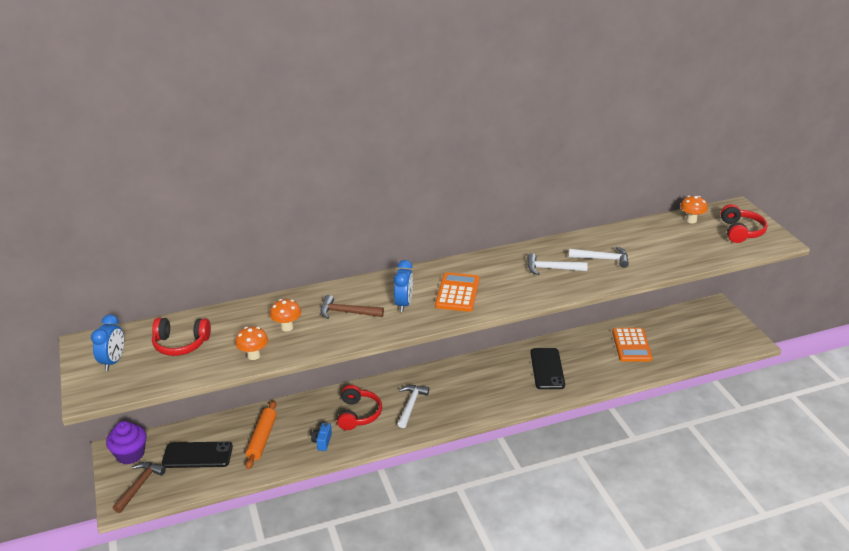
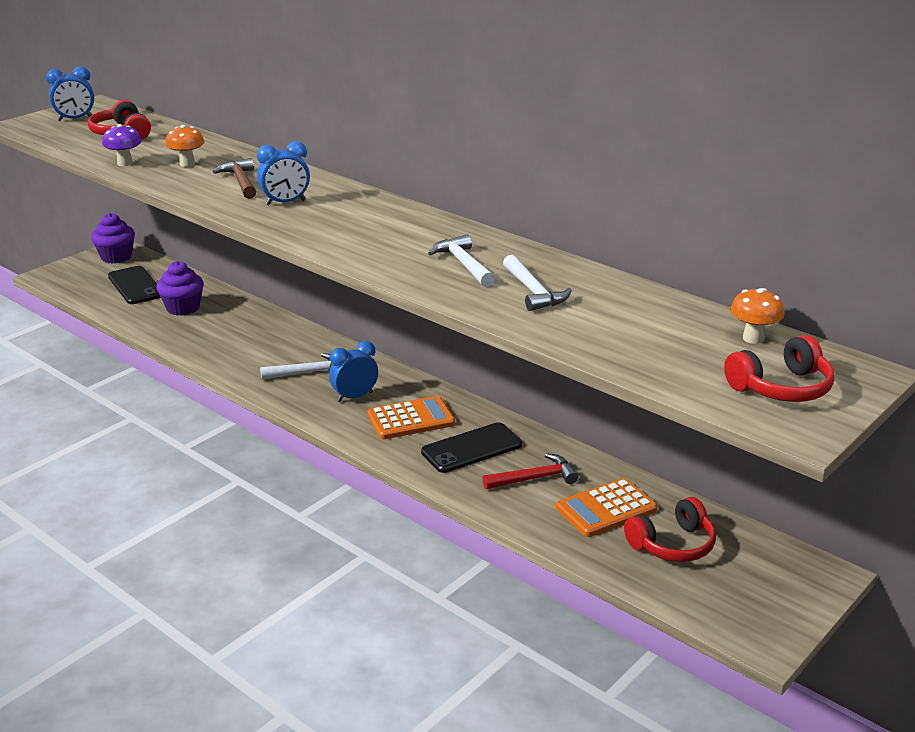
camera: 60 degrees right, 5 degrees down
brown hammer [113,462,166,513] -> none
orange mushroom [235,326,268,360] -> purple mushroom [102,124,142,166]
orange rolling pin [246,401,277,469] -> purple cupcake [156,261,204,316]
blue camera [311,423,332,451] -> none
red headphones [337,385,382,430] -> red headphones moved to [624,497,716,562]
orange calculator [435,272,479,312] -> orange calculator moved to [367,396,455,439]
none -> blue clock [329,341,378,402]
none -> red hammer [482,453,578,489]

